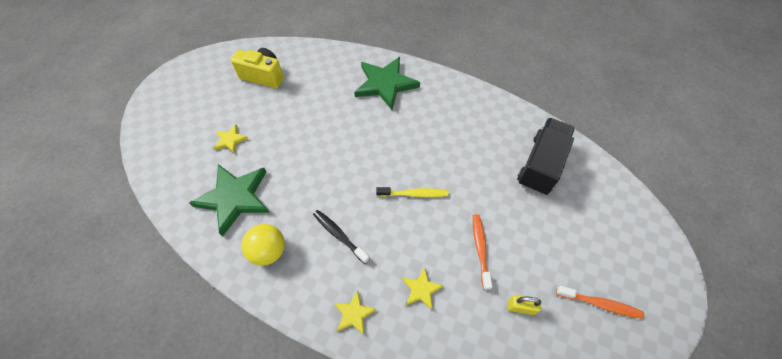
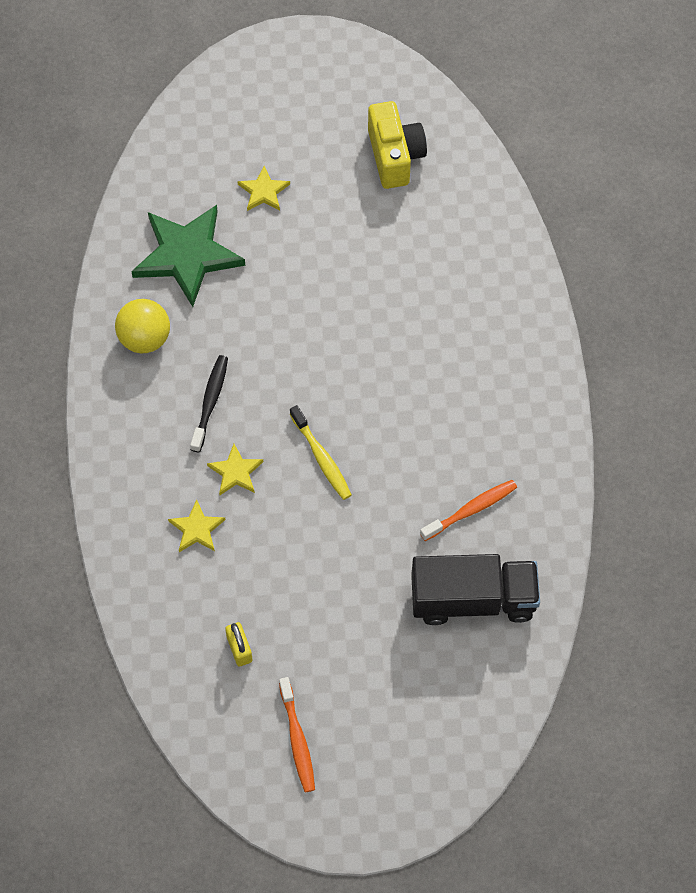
camera: 60 degrees right, 5 degrees up
yellow star [334,291,376,335] -> yellow star moved to [207,444,263,495]
green star [354,57,420,110] -> none
orange toothbrush [473,214,492,290] -> orange toothbrush moved to [420,480,517,541]

